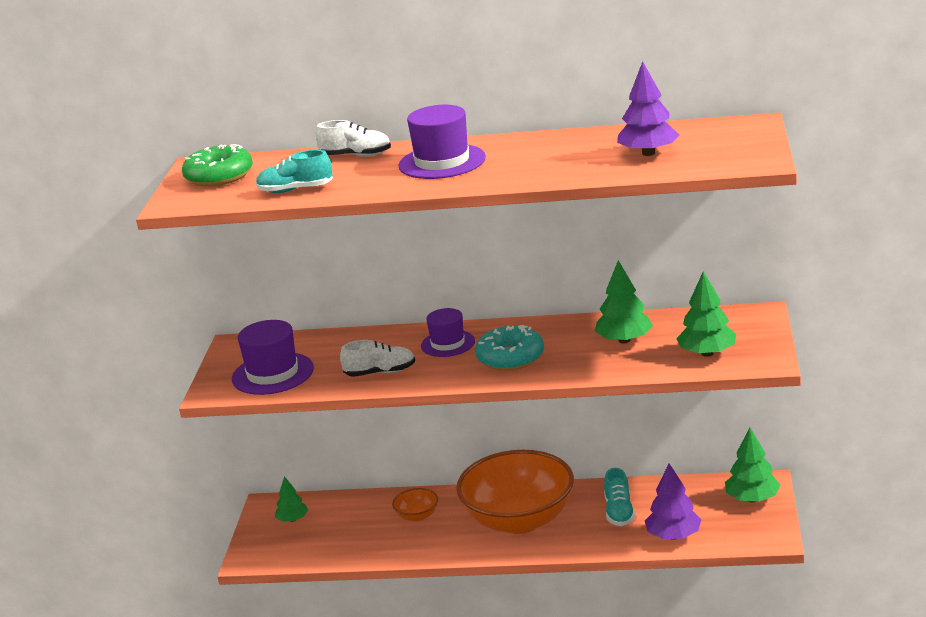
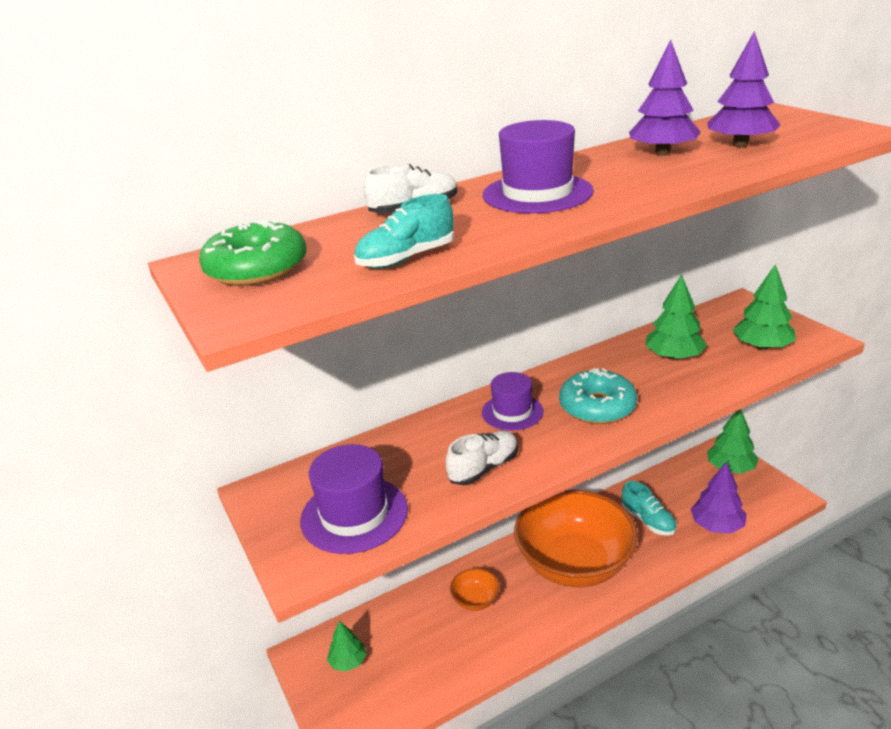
camera: 35 degrees left, 5 degrees up
none -> purple tree [629,40,701,156]

